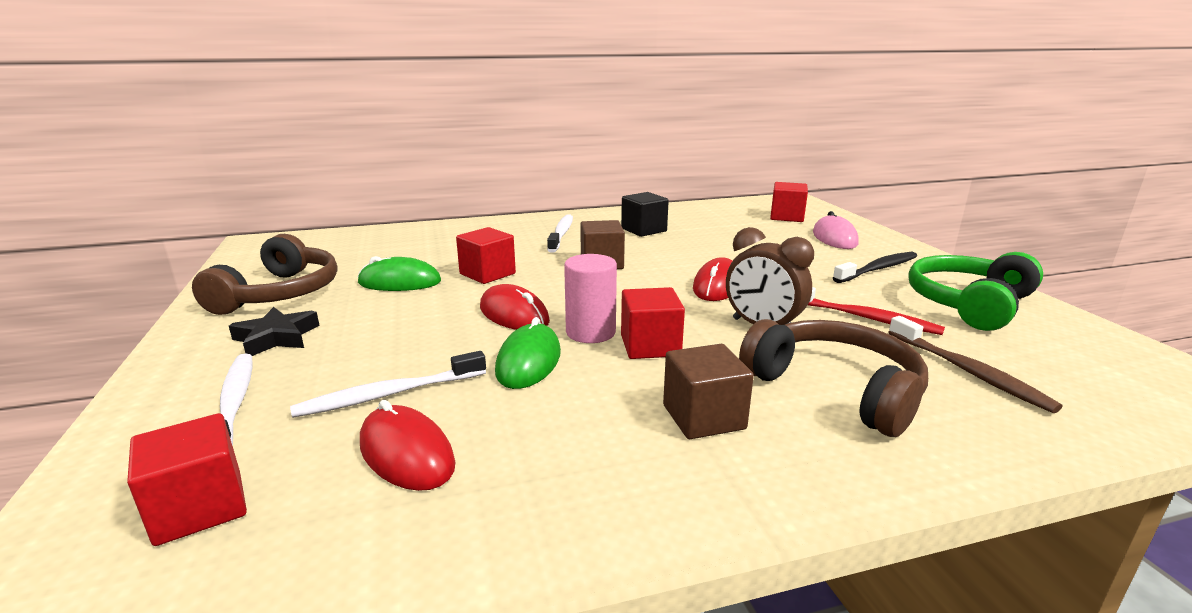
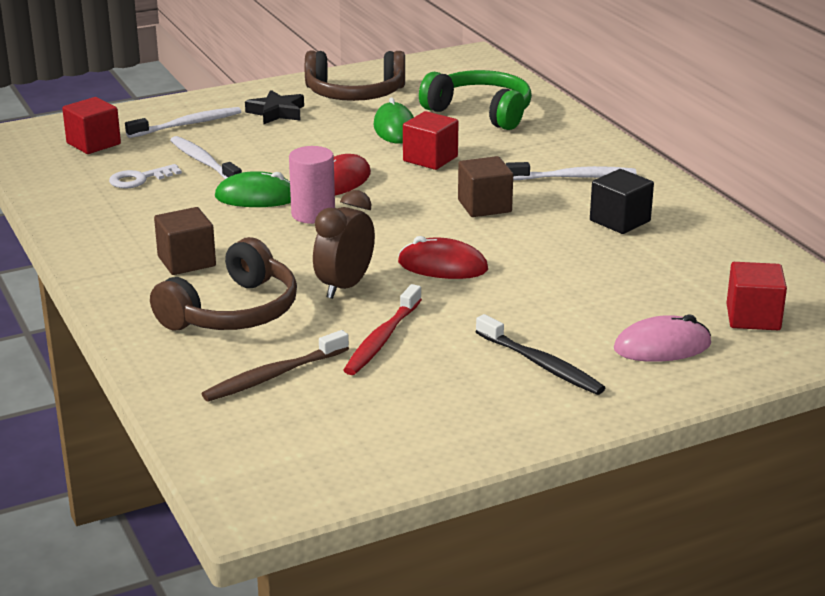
camera: 80 degrees right, 5 degrees up
red mouse [360,400,455,491] -> white key [109,164,182,189]
red cube [621,287,685,359] -> none
green headphones [908,252,1043,331] -> green headphones moved to [419,70,532,130]

